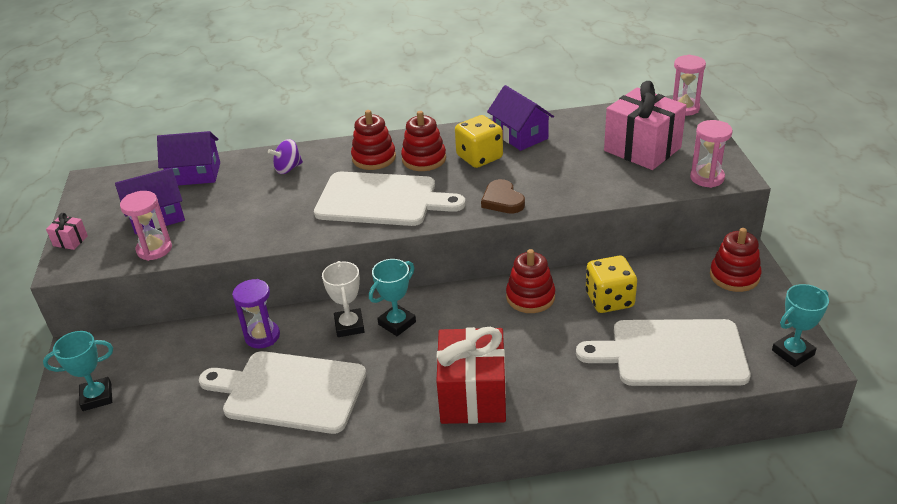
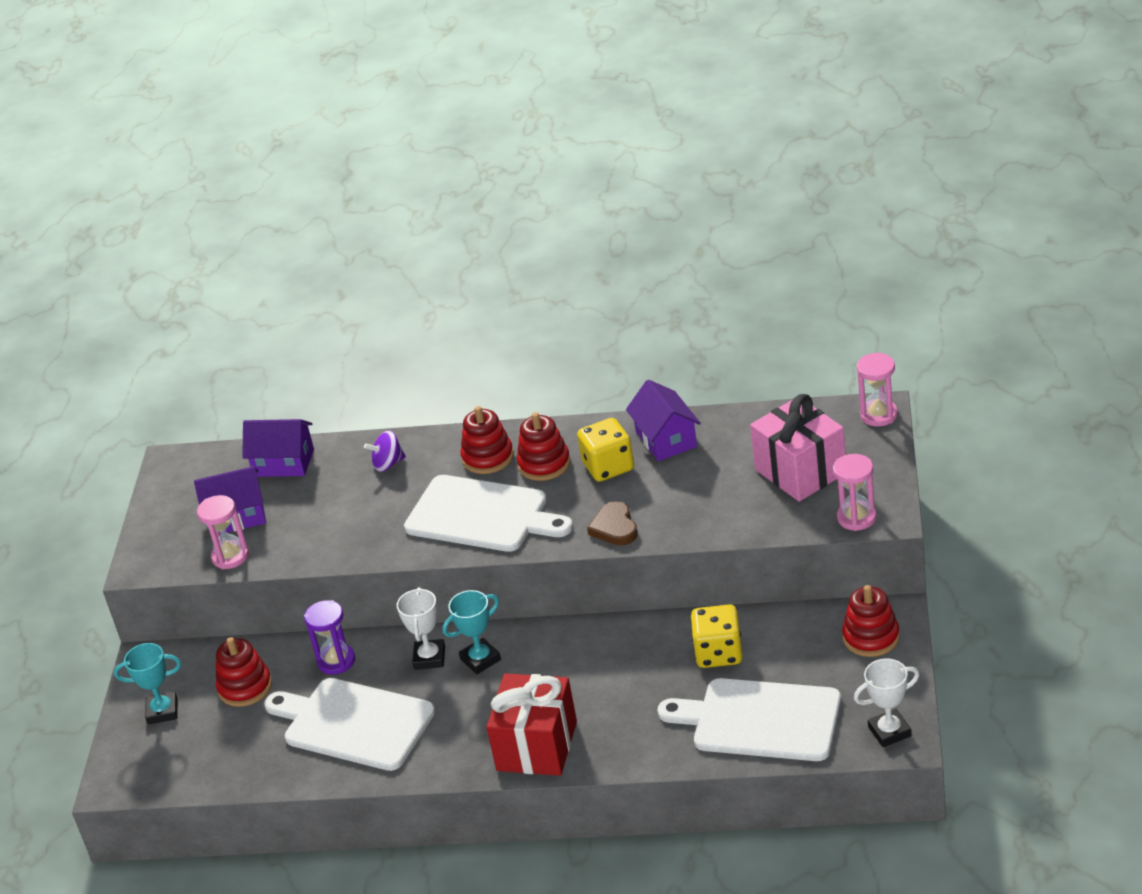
camera: 15 degrees right, 0 degrees up
pink gift [46,213,88,250] -> none
red stacking toy [506,249,555,313] -> red stacking toy moved to [216,637,272,707]
turquoise trophy [772,284,829,367] -> white trophy [854,658,919,747]

